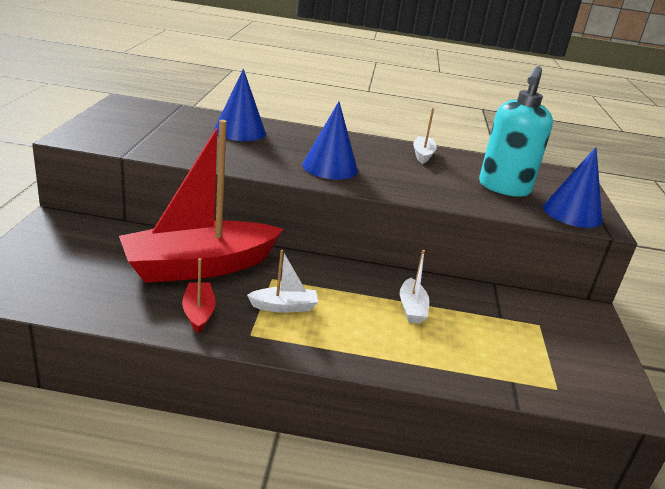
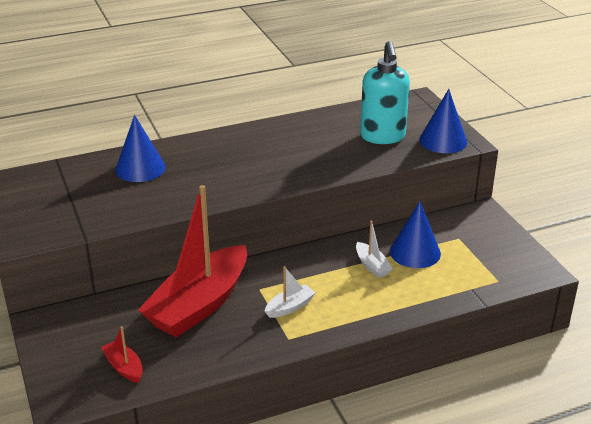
camera: 25 degrees left, 5 degrees up
red boat [182,258,216,334] -> red boat moved to [101,326,143,383]
blue cone [302,101,358,180] -> blue cone moved to [390,201,441,268]
white boat [413,108,437,164] -> none

